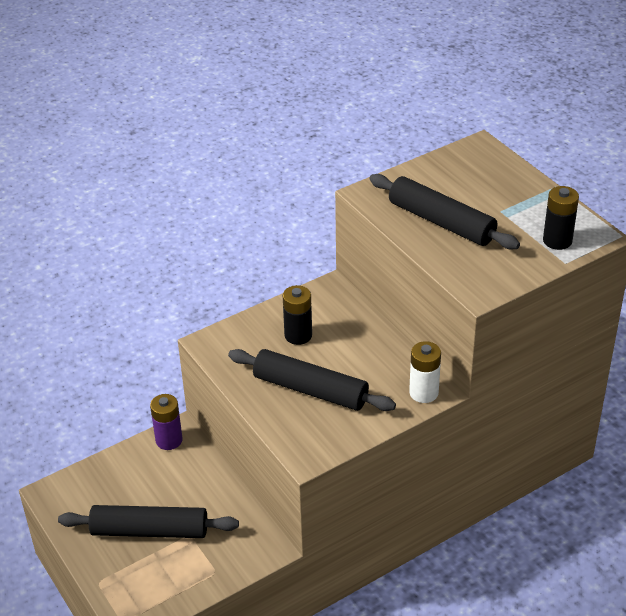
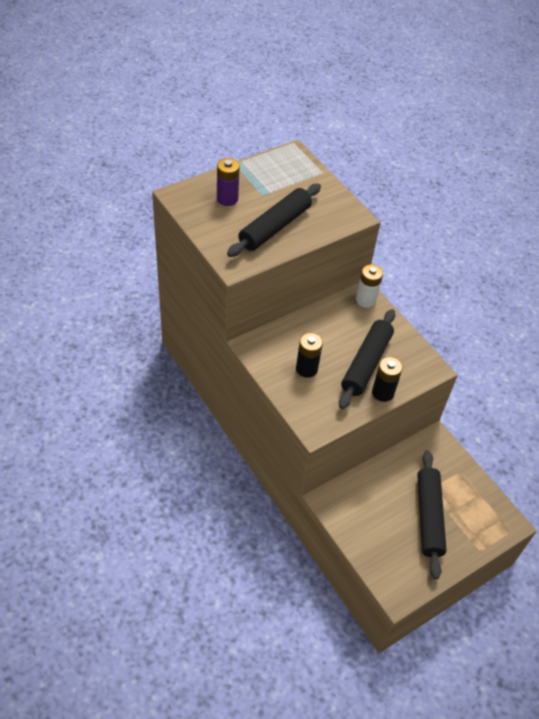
camera: 95 degrees left, 10 degrees up
purple battery [150,394,183,450] -> purple battery moved to [217,158,240,206]
black battery [543,186,579,250] -> black battery moved to [372,357,403,402]

